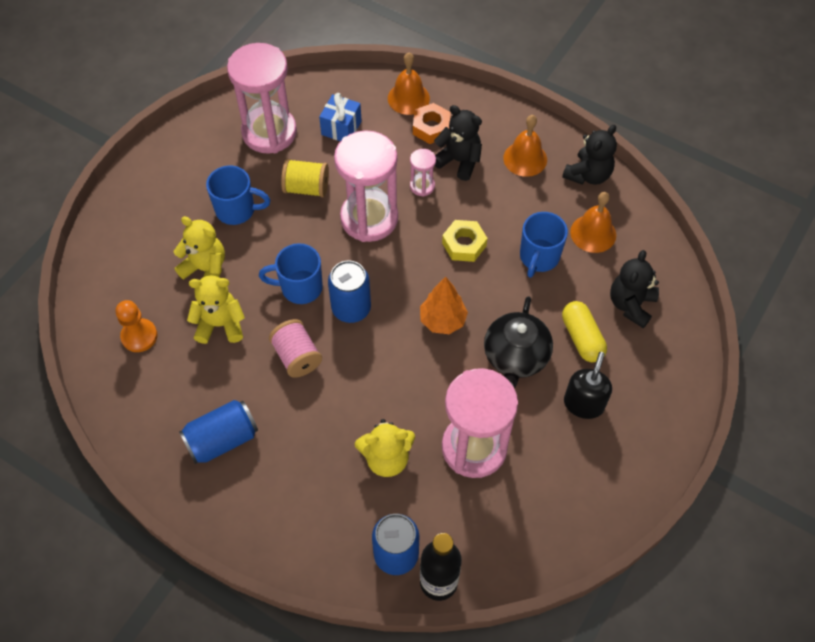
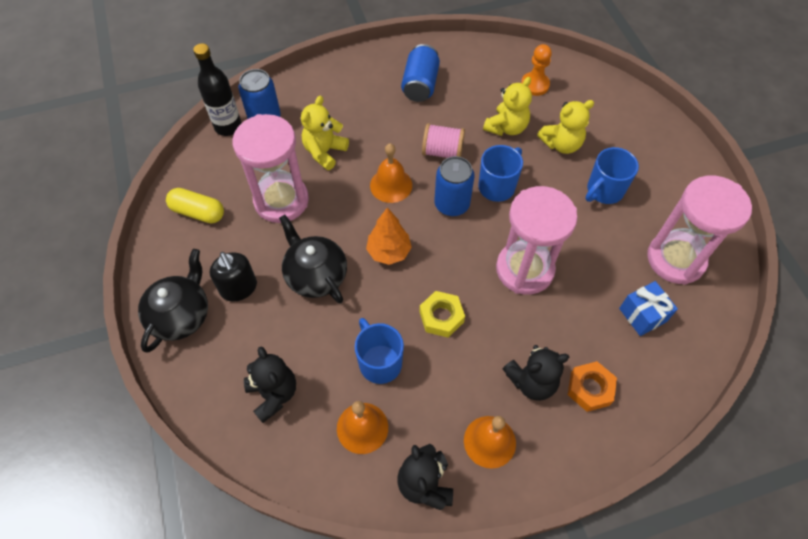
camera: 130 degrees right, 0 degrees up
yellow spool [281,159,329,197] -> none
orange bell [388,53,430,115] -> orange bell moved to [370,144,412,203]
pink hourglass [410,149,436,197] -> none
yellow capsule [562,301,607,362] -> yellow capsule moved to [166,188,224,223]
none -> black teapot [138,249,208,353]

